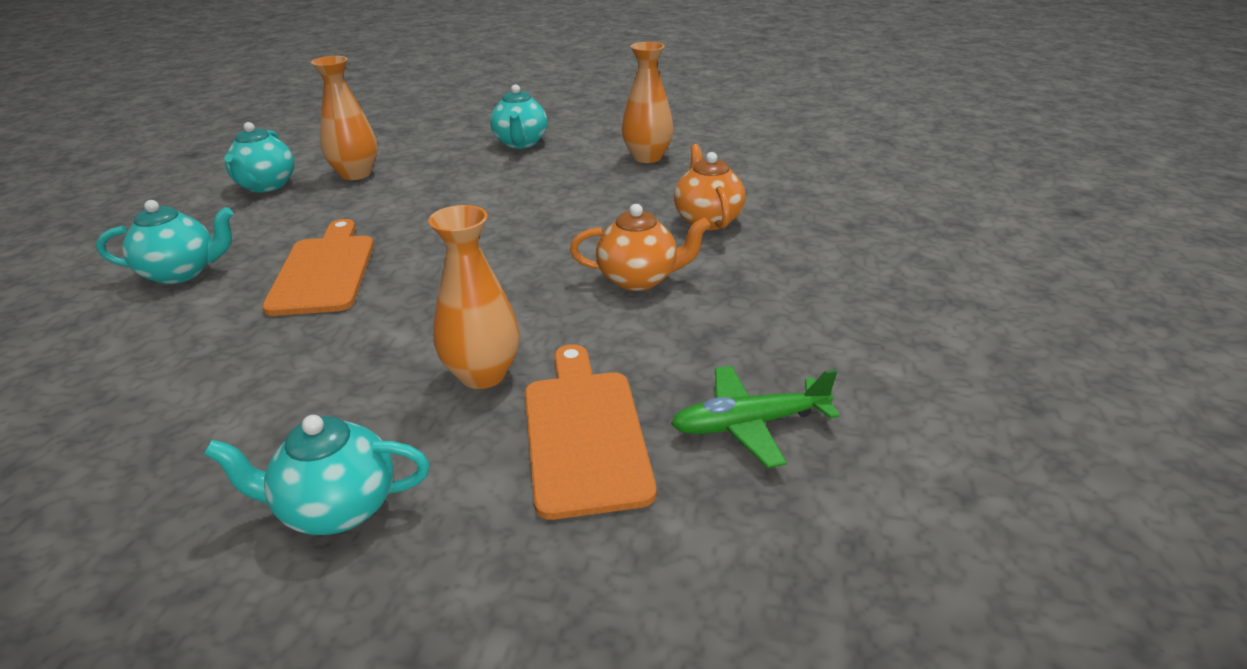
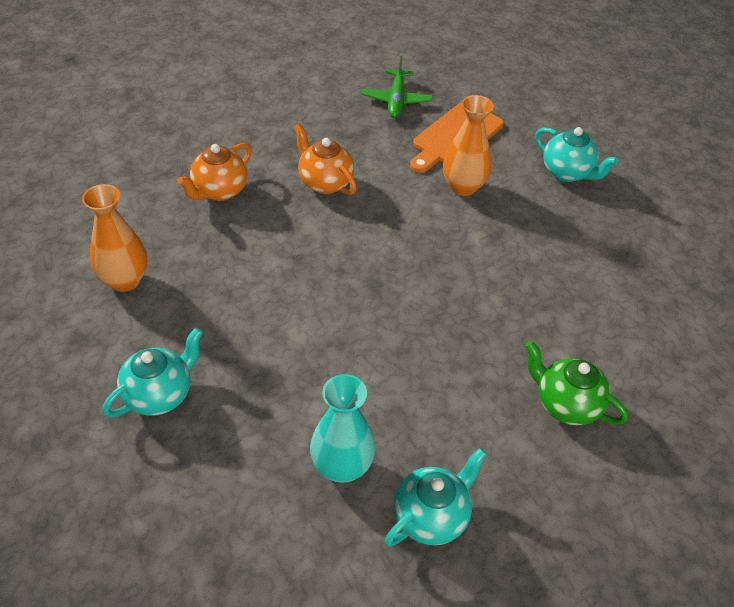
camera: 135 degrees left, 15 degrees up
turquoise teapot [96,200,233,284] -> green teapot [525,341,628,425]
orange cutting board [262,219,374,316] -> none
orange vase [311,56,378,180] -> turquoise vase [310,374,375,483]
green plane [671,366,840,468] -> green plane turned 60 degrees clockwise [361,56,433,118]

